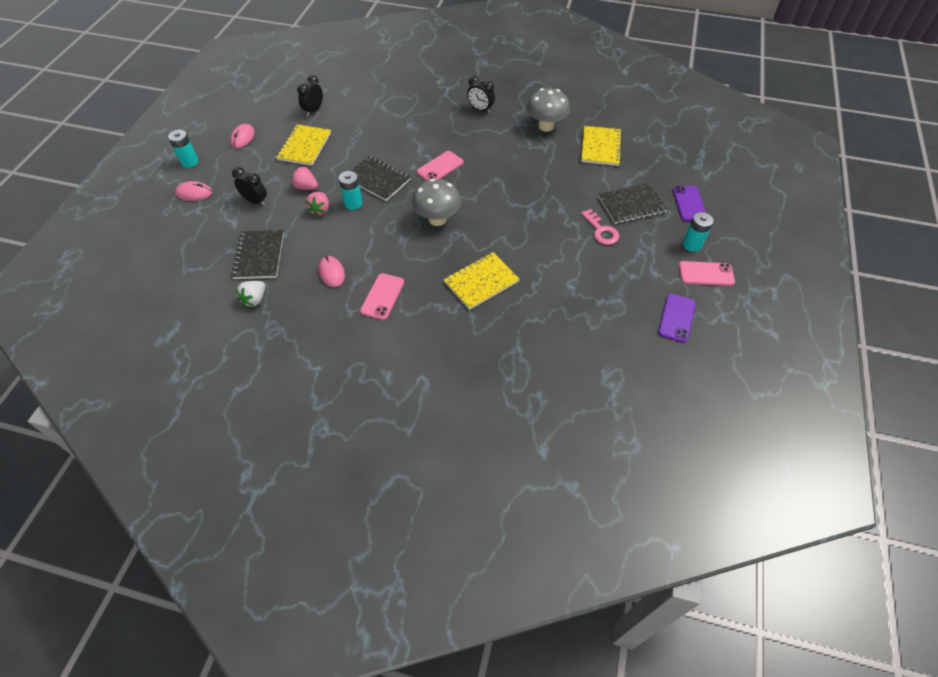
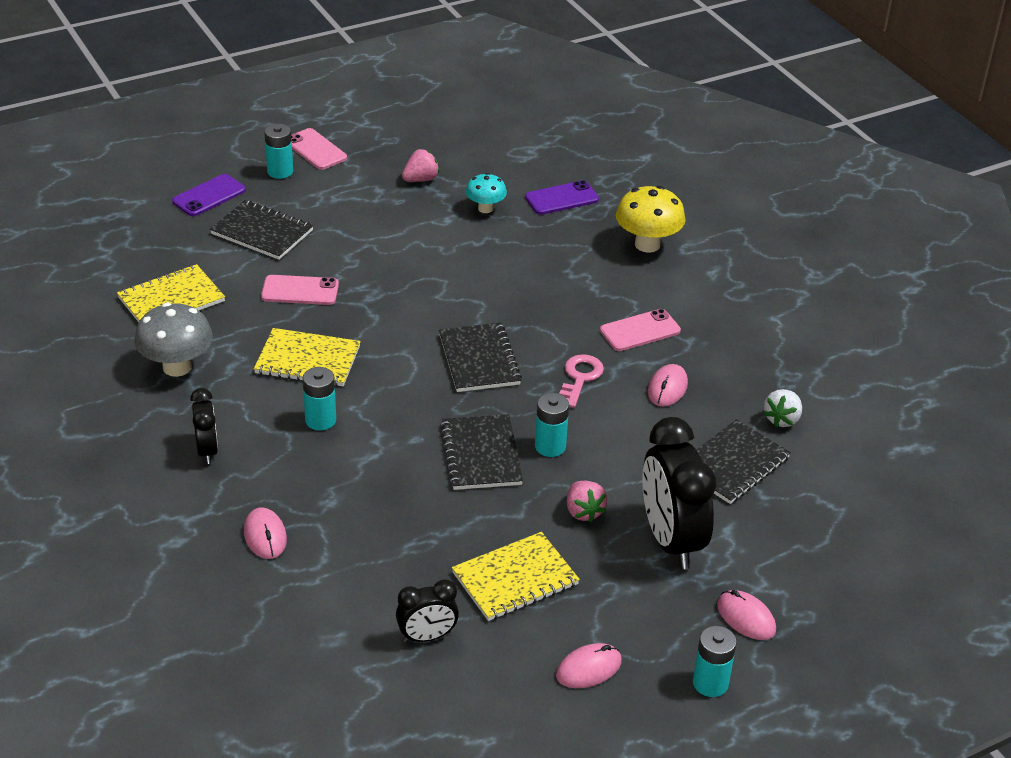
camera: 135 degrees left, 15 degrees down
black clock [232,167,267,206] -> black clock [642,417,716,569], size x1.90
white strawberry [236,281,265,307] -> white strawberry turned 135 degrees clockwise [763,389,802,427]
pink strawberry [305,192,329,216] -> pink strawberry moved to [402,149,439,182]
grey mushroom [412,179,461,226] -> black notebook [439,323,522,392]
pink phone [417,151,464,181] -> pink phone moved to [261,275,339,305]
yellow notebook [444,252,520,310] -> yellow notebook moved to [254,328,361,386]
pink key [581,209,619,245] -> pink key moved to [559,354,604,408]
purple phone [658,294,696,343] -> purple phone moved to [525,180,599,215]
none -> pink mouse [244,507,287,559]
none -> turquoise battery [303,367,336,431]
none -> turquoise mushroom [466,173,507,213]
none -> yellow mushroom [616,186,686,253]

